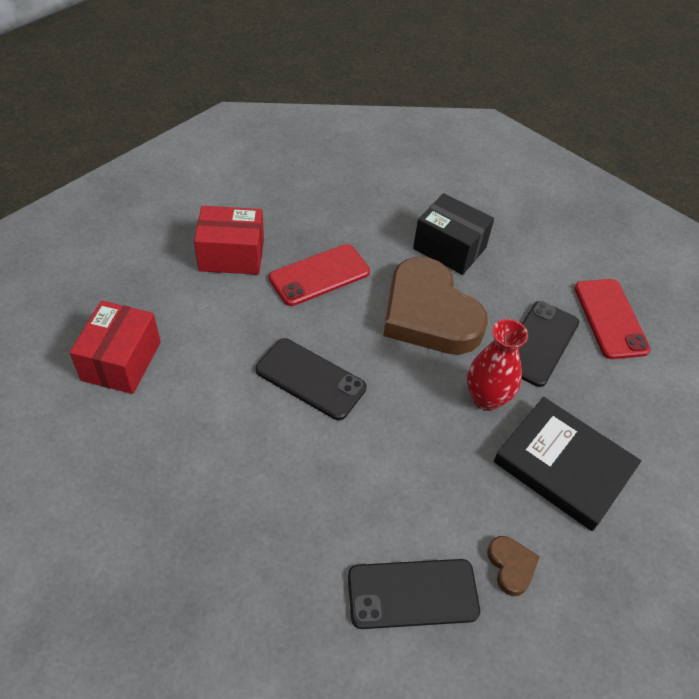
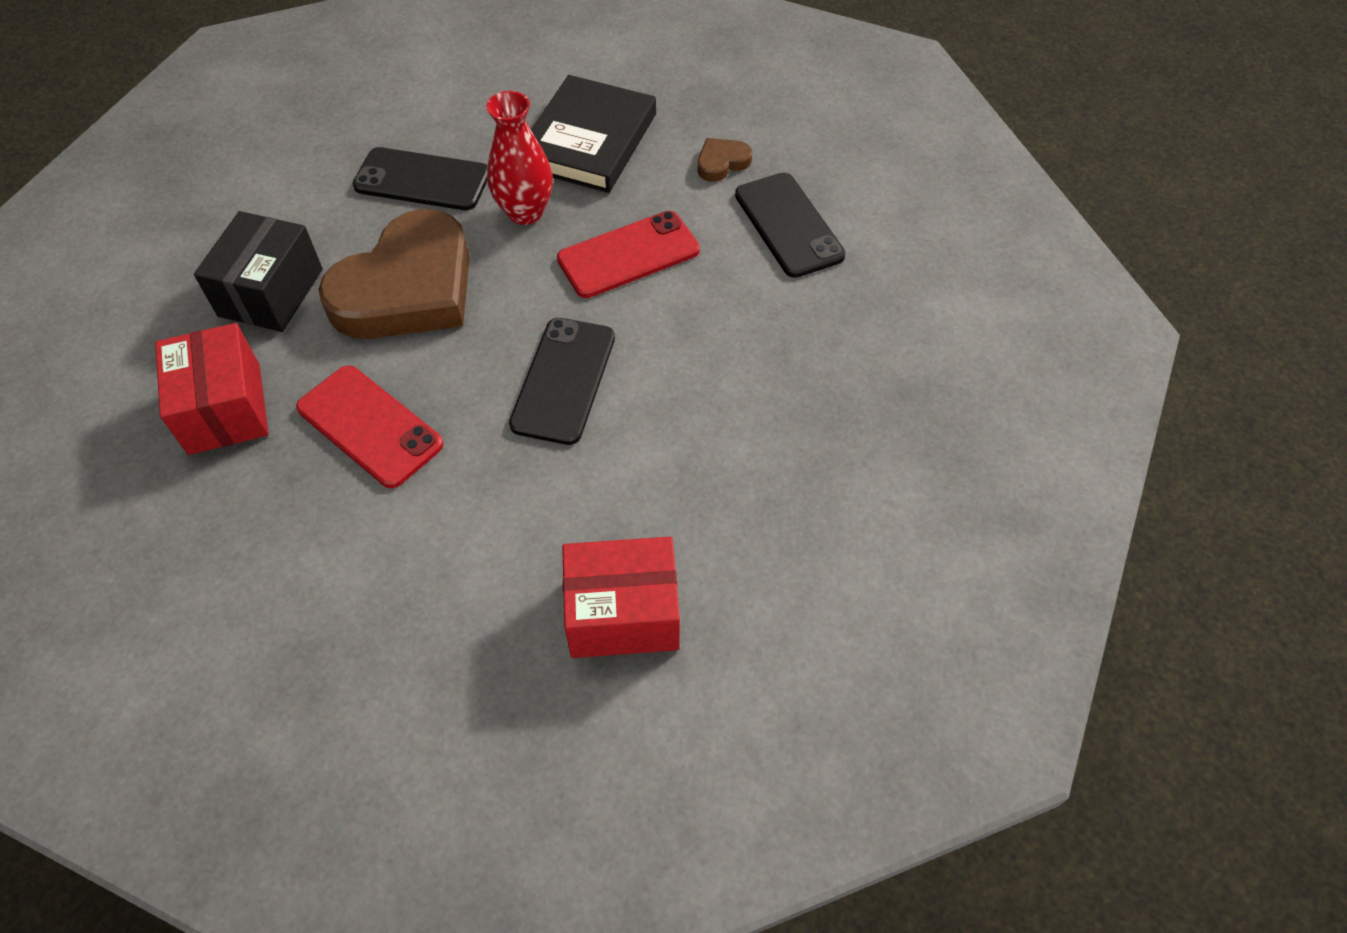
camera: 105 degrees left, 5 degrees up
red box [194,206,264,275] -> red box moved to [155,323,269,455]
red phone [574,279,651,359] -> red phone moved to [557,211,700,298]

